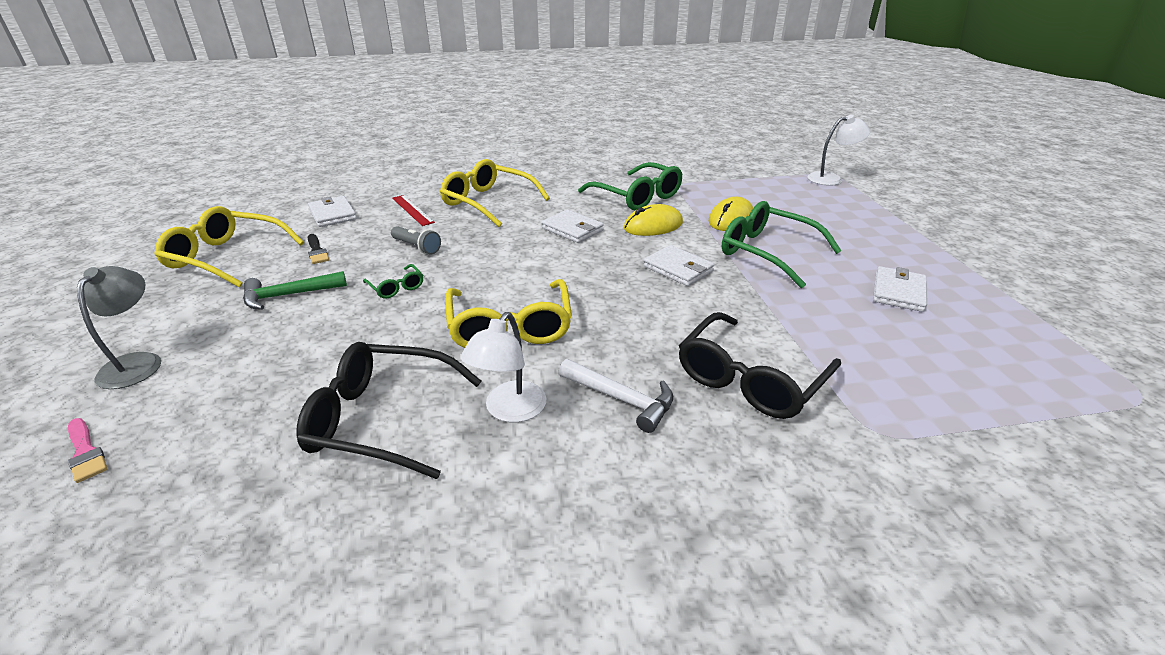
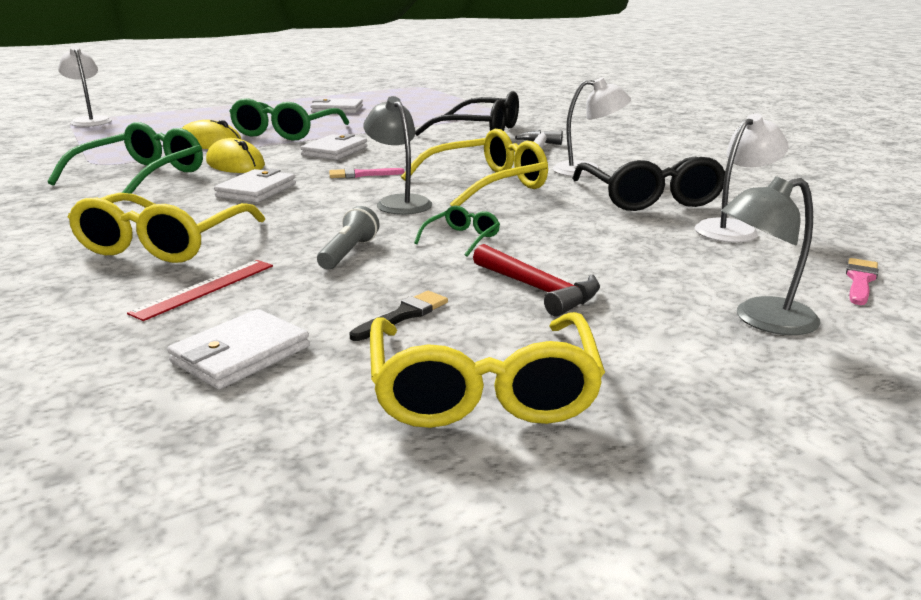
camera: 110 degrees left, 10 degrees down
green hammer [243,271,347,310] -> red hammer [473,244,600,317]
none -> pink brush [329,168,405,178]
none -> grey lamp [363,96,432,215]
none -> white lamp [695,113,789,242]

